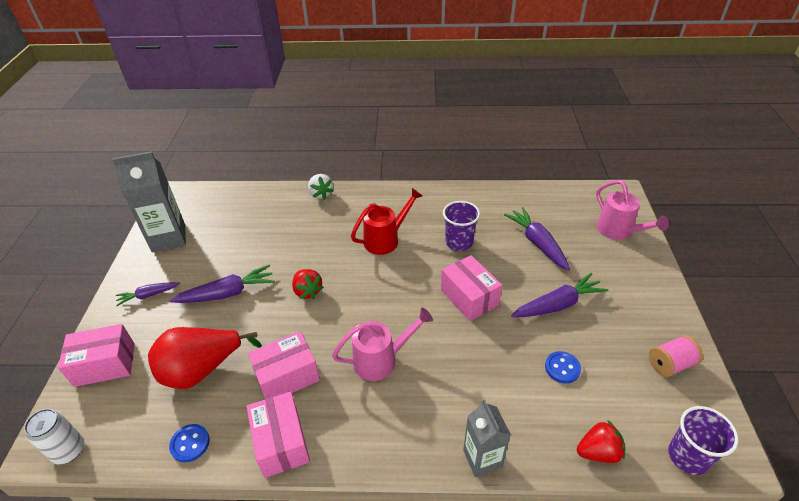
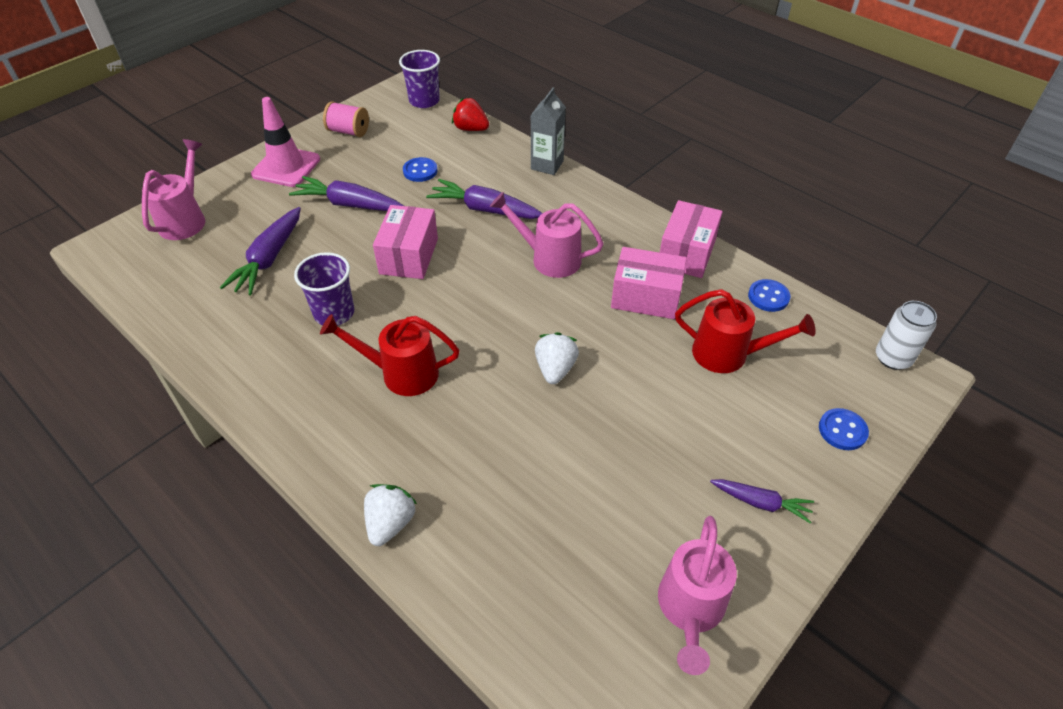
camera: 140 degrees left, 5 degrees up
pink box [58,324,135,387] -> blue button [819,408,869,450]
grey carton [112,151,186,252] -> pink watering can [658,516,737,675]
red pear [148,327,262,389] -> red watering can [675,289,816,373]
purple carrot [169,264,275,303] -> purple carrot moved to [426,179,542,219]
red strawberry [292,269,324,299] -> white strawberry [535,332,579,384]
none -> pink traffic cone [251,97,320,187]

